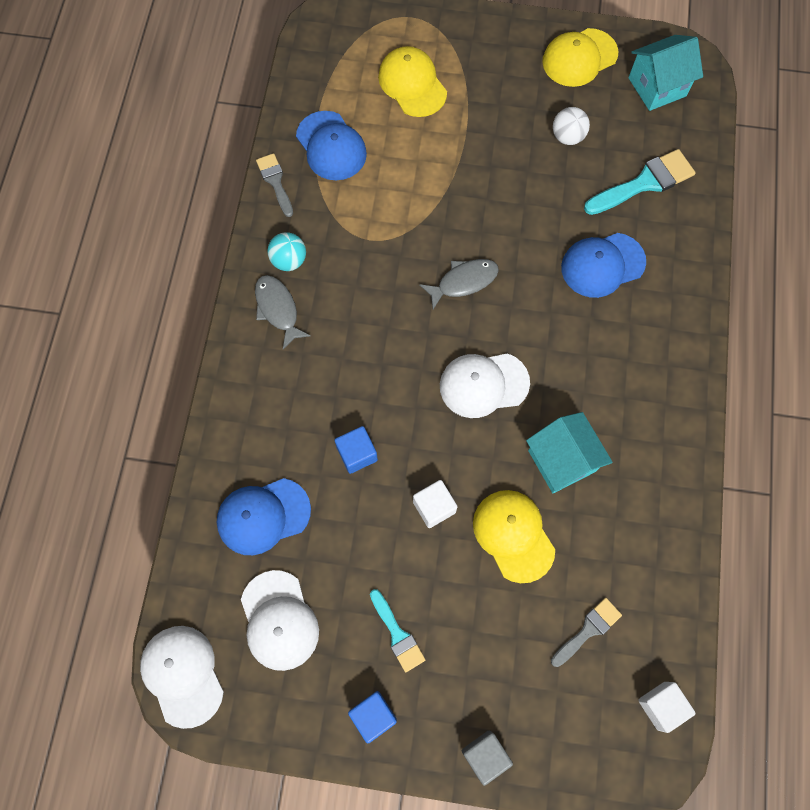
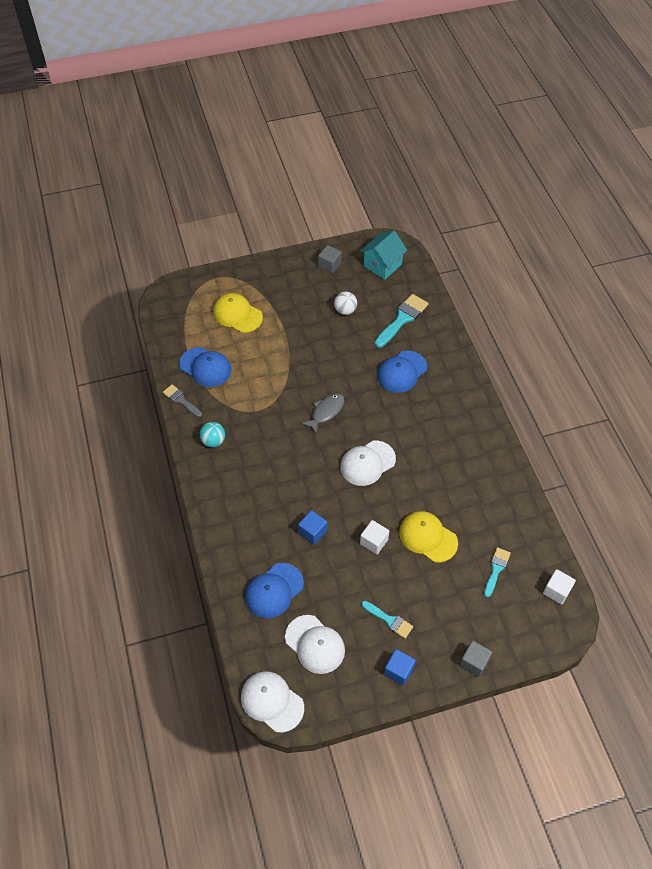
camera: 25 degrees left, 15 degrees down
grey fish [255,275,311,349] -> none
turquoise house [526,412,613,493] -> none
yellow cap [542,28,618,87] -> grey cube [318,245,342,274]
grey brush [551,598,622,667] -> turquoise brush [484,547,511,597]

